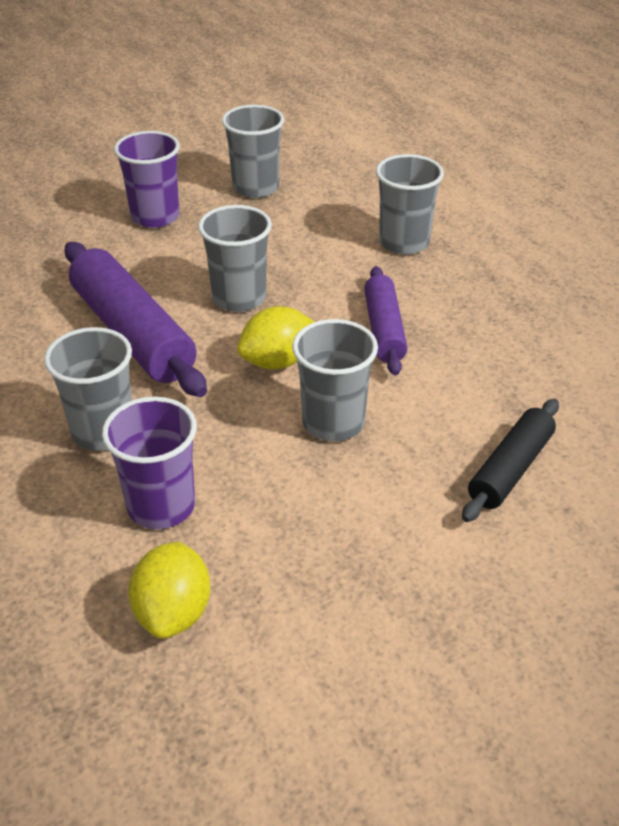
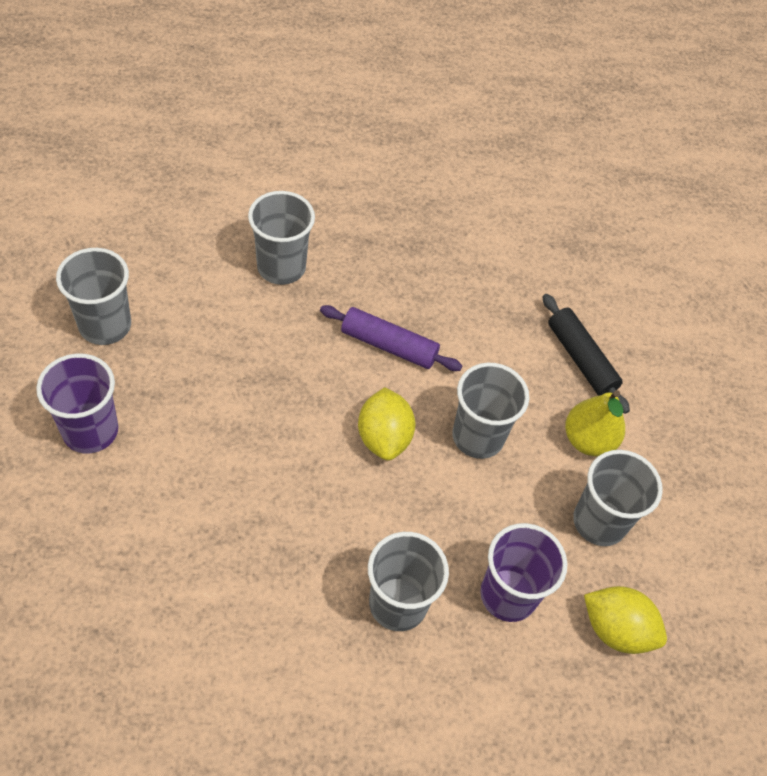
camera: 70 degrees left, 15 degrees up
purple rolling pin [64,242,207,397] -> none
grey cup [198,205,272,312] -> grey cup moved to [573,450,663,546]
none -> yellow pear [565,390,625,456]

